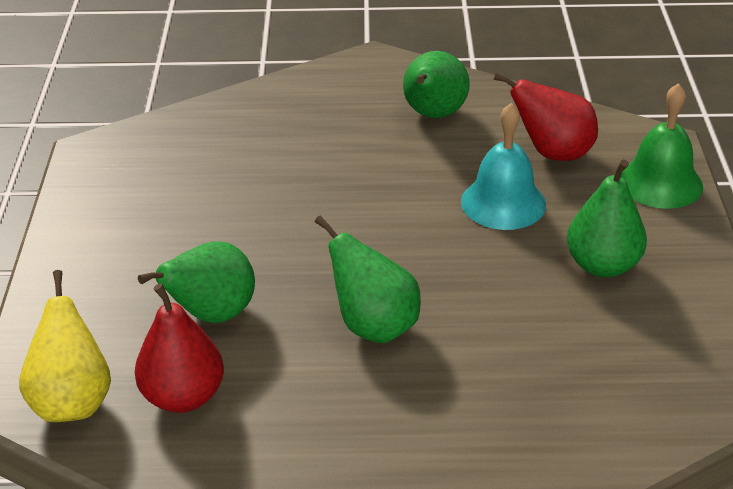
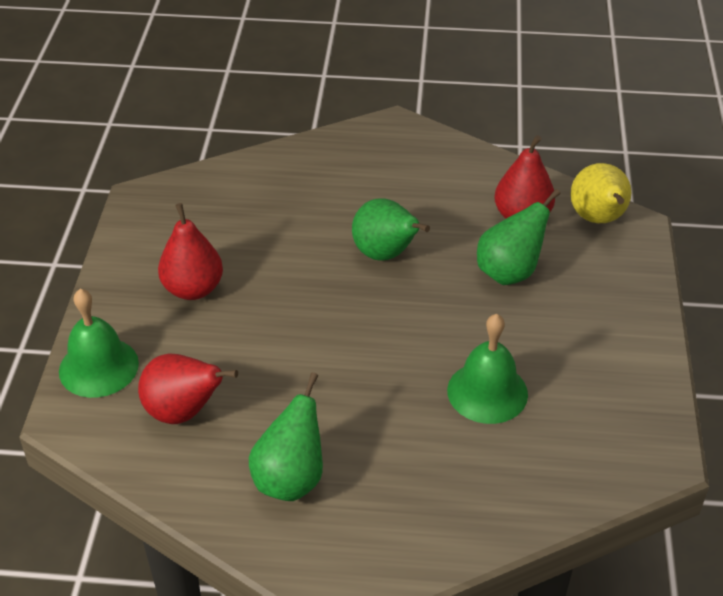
camera: 175 degrees left, 5 degrees up
turquoise bell [461,103,546,230] -> none
green pear [567,159,647,277] -> red pear [158,203,223,300]
none -> green bell [447,314,528,424]

